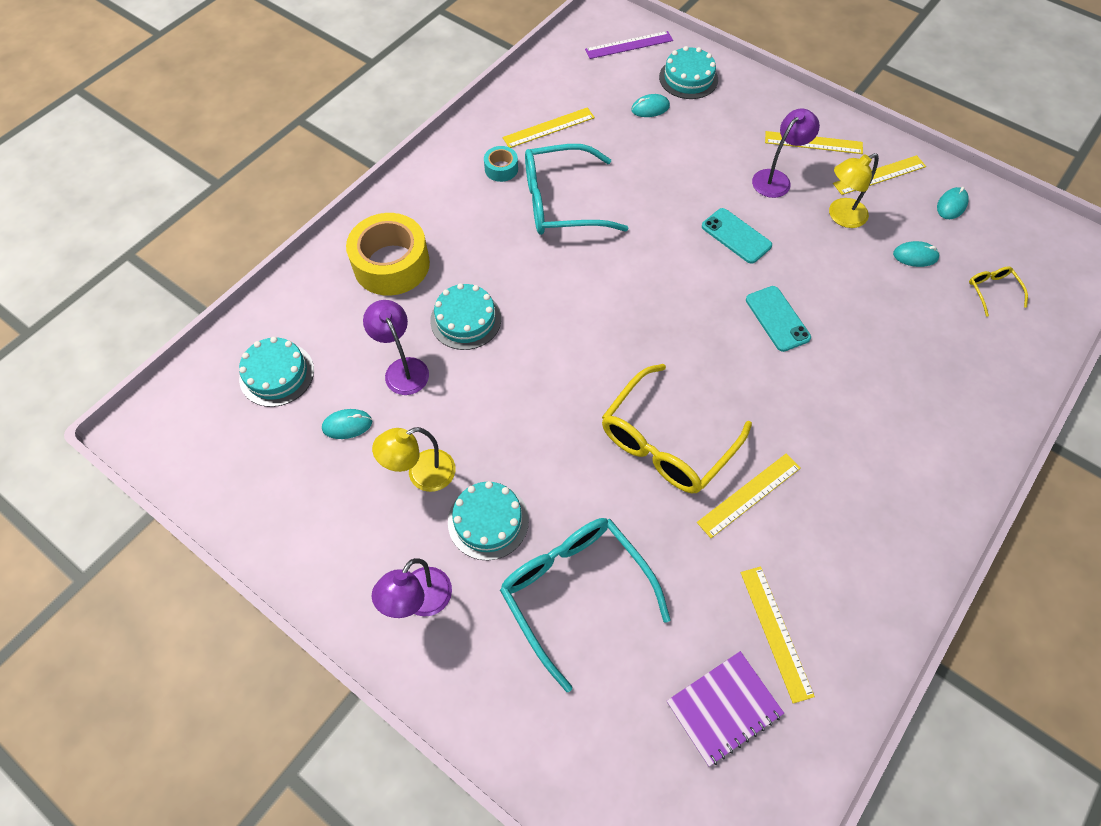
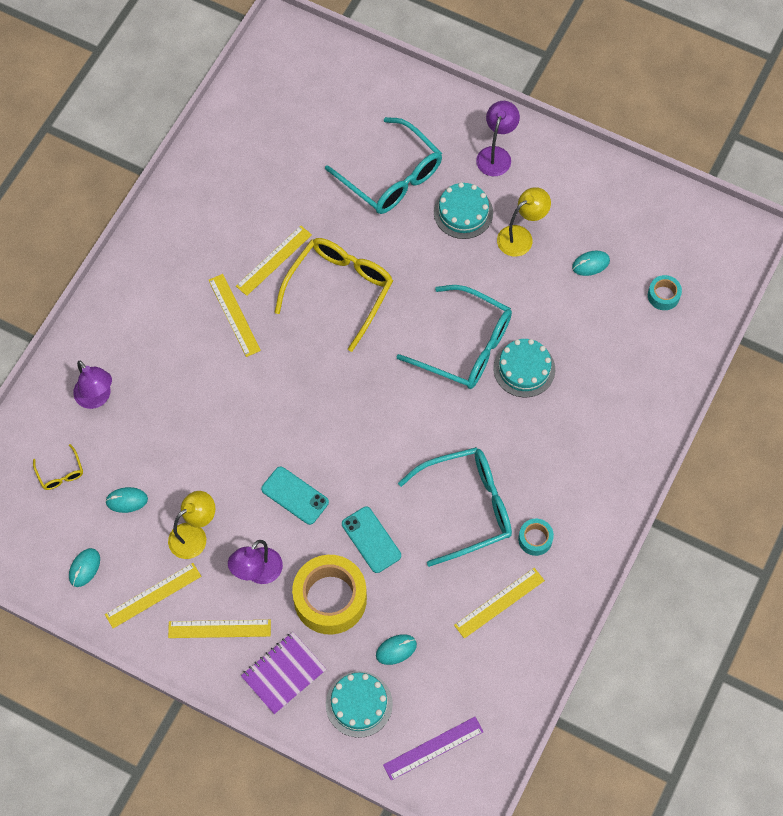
camera: 170 degrees right, 5 degrees up
turquoise cake [239,337,314,407] -> turquoise tape [648,275,682,310]
yellow tape [346,213,430,295] -> yellow tape moved to [292,555,367,634]
purple lamp [363,300,429,395] -> purple lamp moved to [73,361,112,409]
purple notebook [667,651,784,767] -> purple notebook moved to [241,632,327,715]
yellow ruler [741,566,815,704] -> yellow ruler moved to [208,274,261,357]
turquoise phone [746,286,811,352] -> turquoise phone moved to [342,507,401,573]
none -> turquoise glasses [396,285,512,389]

